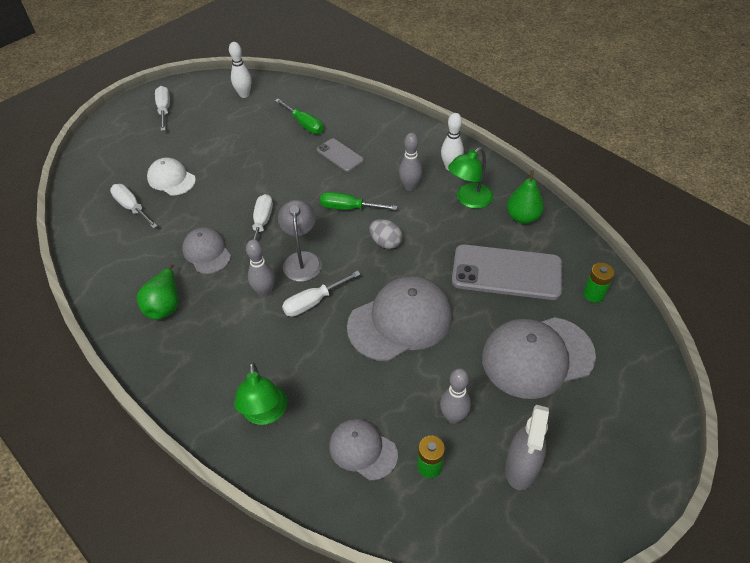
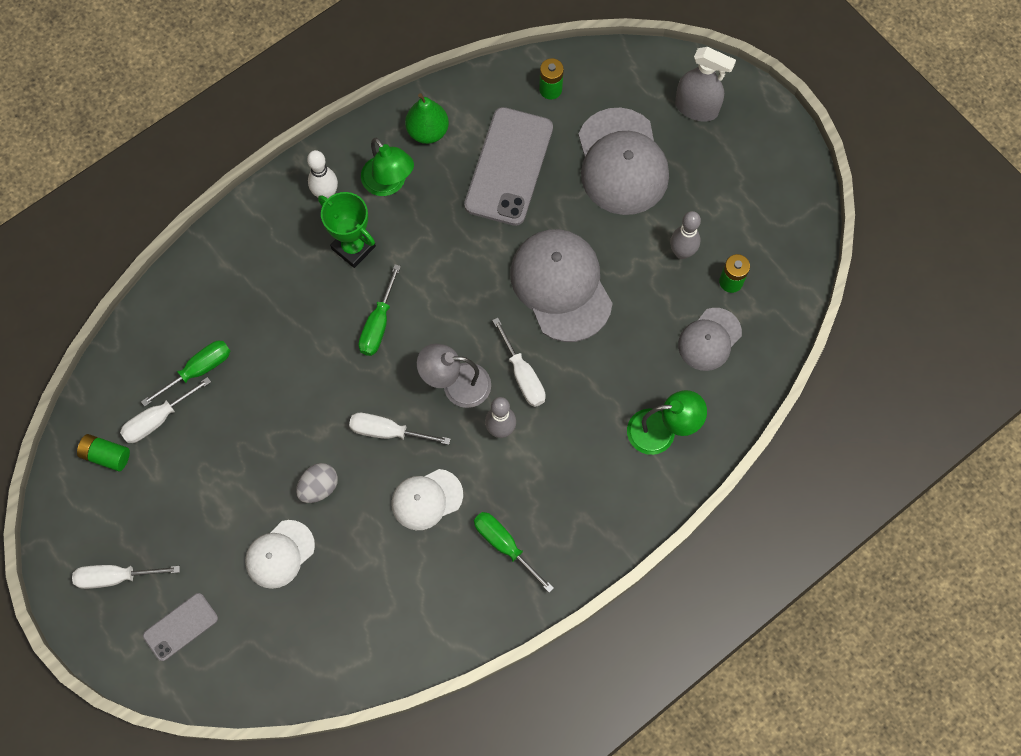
camera: 85 degrees left, 20 degrees up
white screwdriver [110,184,158,229] -> white screwdriver moved to [120,377,211,443]
green pear [137,264,178,319] -> green screwdriver [474,512,554,593]
grey cap [182,227,231,274] -> white cap [392,469,463,530]
white bowling pin [229,42,252,98] -> green battery [77,434,130,471]
grey phone [317,138,364,172] -> grey phone moved to [143,593,218,661]
grey egg [369,219,403,249] -> grey egg moved to [296,463,338,503]
grey bowling pin [399,133,422,191] -> green trophy [318,192,376,268]
grey spray bottle [505,405,549,490] -> grey spray bottle moved to [675,47,736,122]

